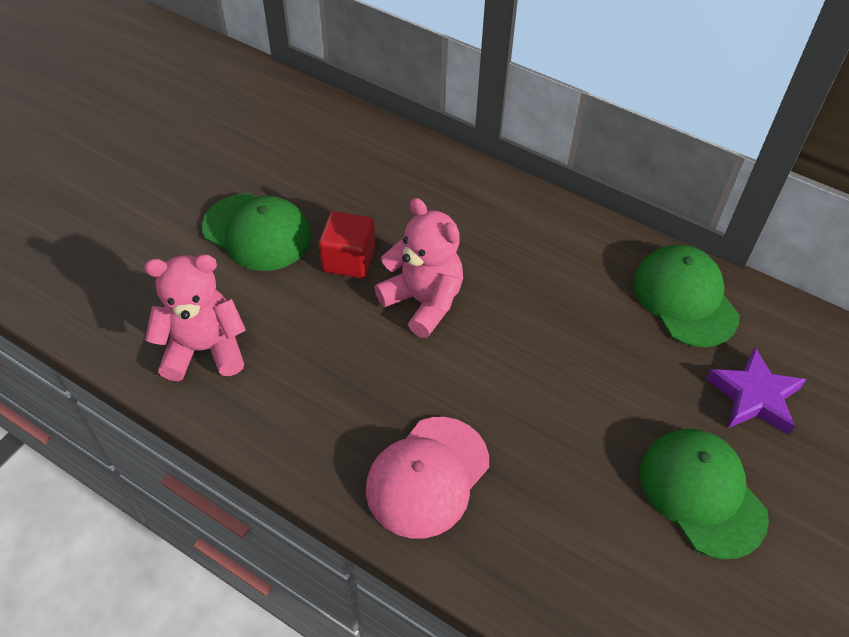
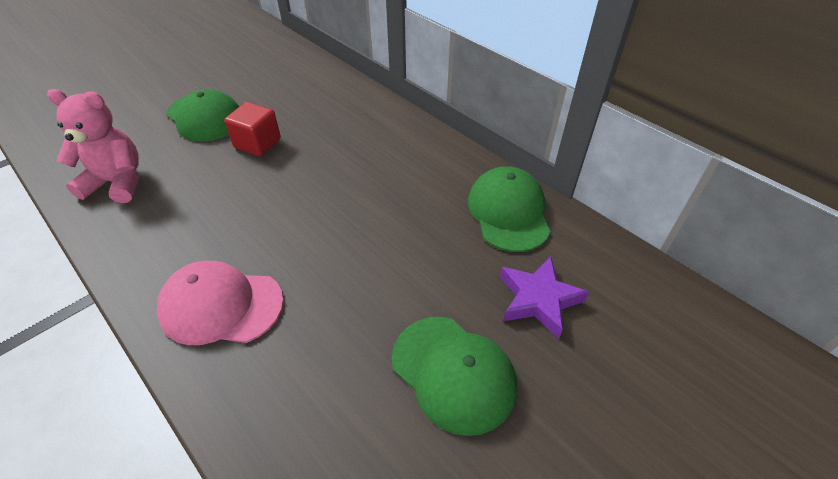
camera: 15 degrees right, 5 degrees down
pink cap [366,417,489,539] -> pink cap turned 45 degrees clockwise [157,261,284,345]
pink teddy bear [374,198,463,338] -> none
green cap [640,429,769,560] -> green cap turned 150 degrees clockwise [392,317,517,436]

